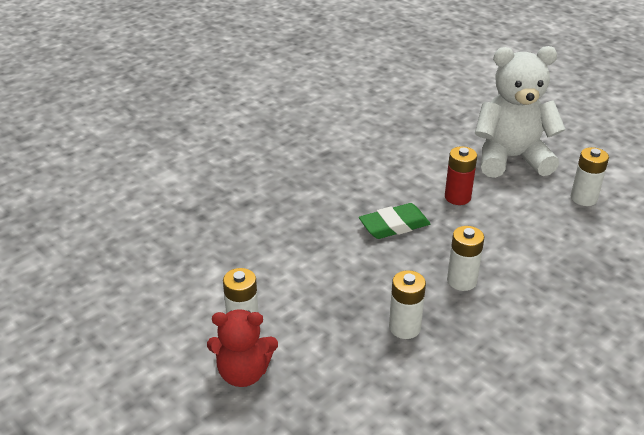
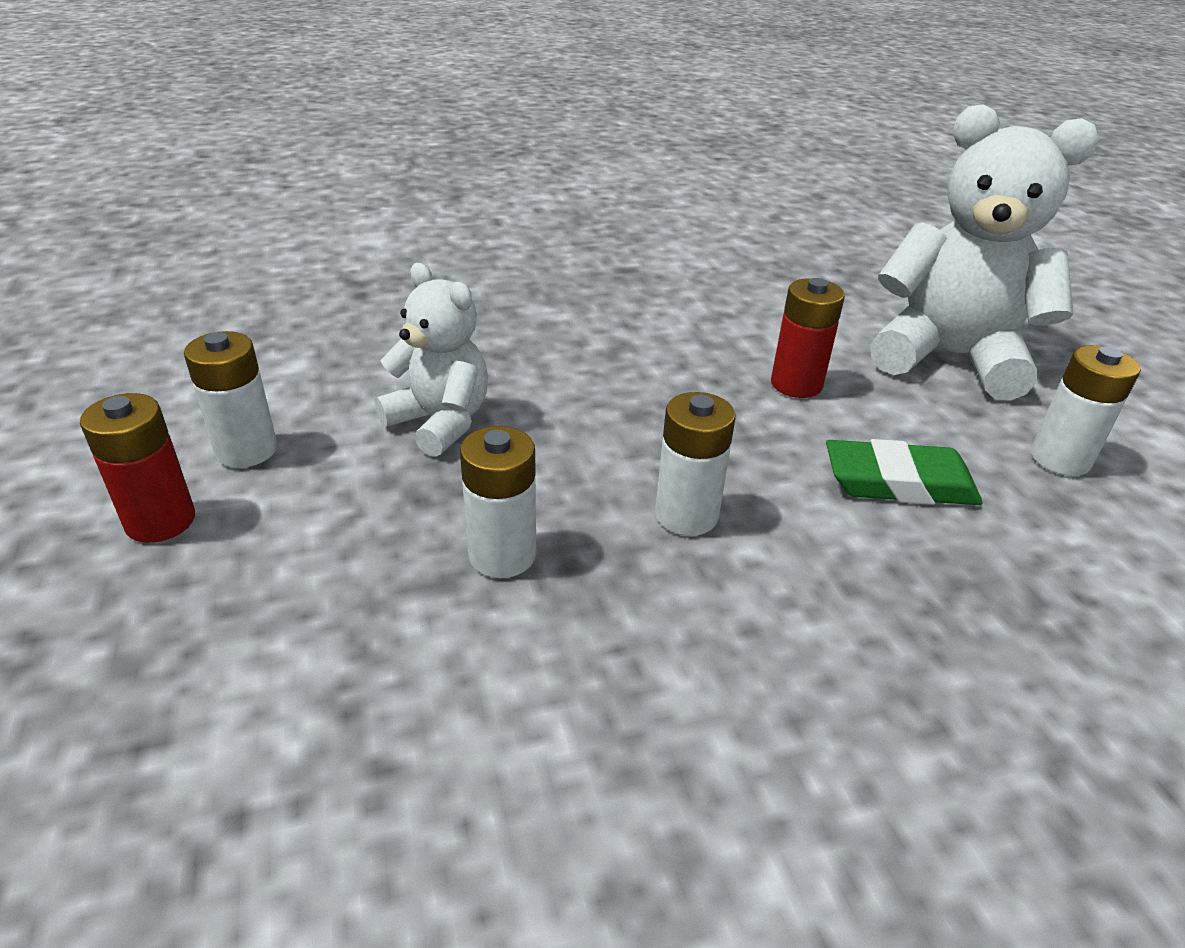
camera: 25 degrees right, 0 degrees up
red teddy bear [207,309,278,387] -> red battery [80,393,195,543]
green eraser [359,203,430,239] -> green eraser moved to [826,439,982,505]
none -> white teddy bear [375,263,488,457]

